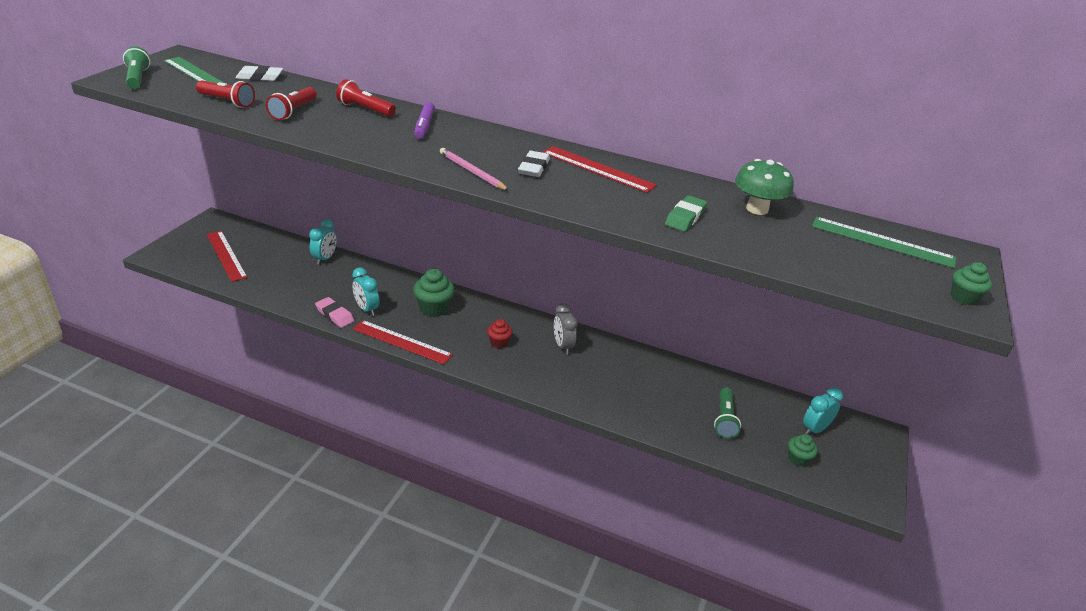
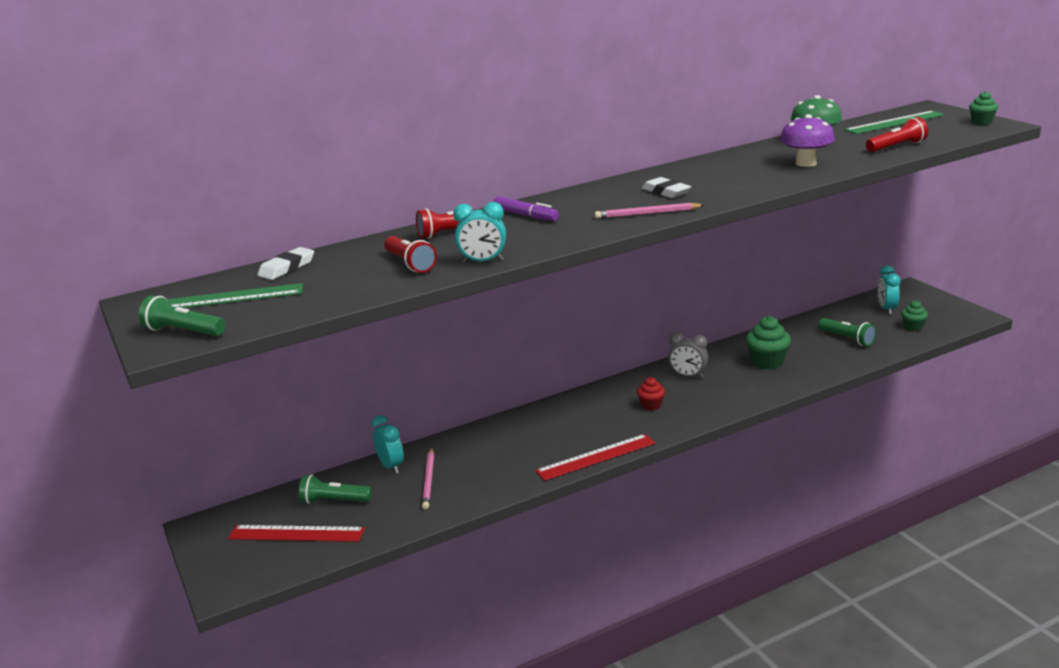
camera: 45 degrees left, 10 degrees down
red flashlight [196,80,255,108] -> red flashlight moved to [866,117,928,152]
pink eraser [315,297,355,328] -> none
turquoise clock [352,267,380,316] -> turquoise clock moved to [453,202,506,263]
green cupcake [413,269,455,317] -> green cupcake moved to [746,316,791,370]
red ruler [542,146,657,193] -> none
green eraser [665,195,707,232] -> purple mushroom [780,114,835,167]
none -> green flashlight [299,475,372,504]
none -> pink pencil [422,448,434,510]

